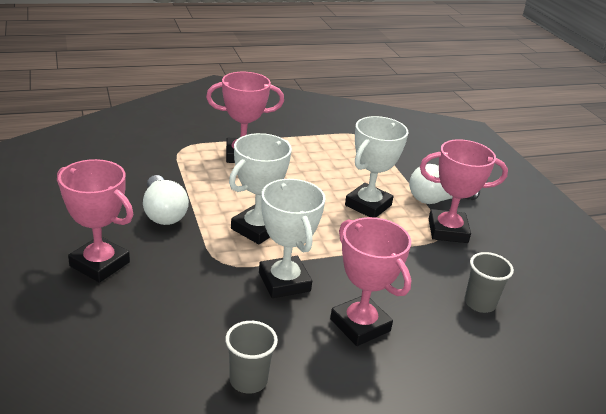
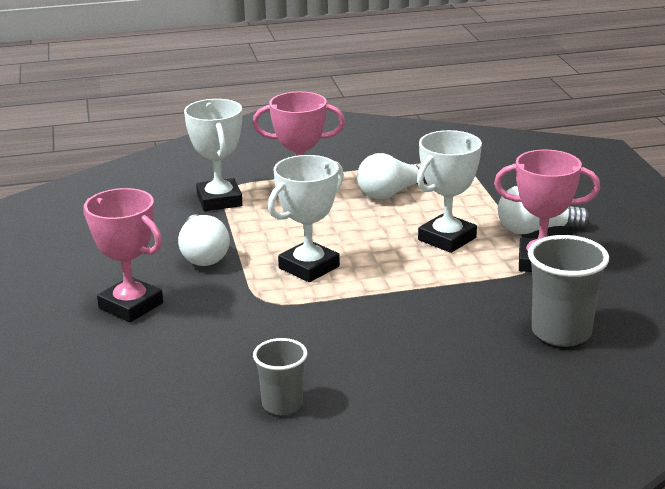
camera: 10 degrees right, 5 degrees down
white trophy [259,179,326,298] -> white trophy moved to [184,99,243,211]
pink trophy [330,217,411,346] -> none
grey cup [464,252,514,313] -> grey cup [528,235,609,347], size x1.58
none -> white light bulb [357,153,427,199]

